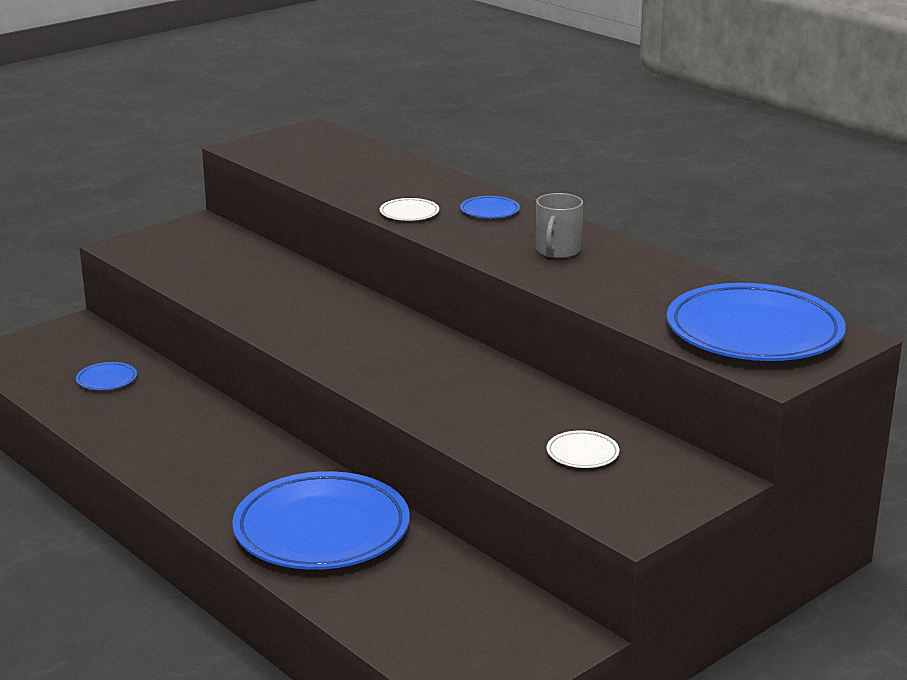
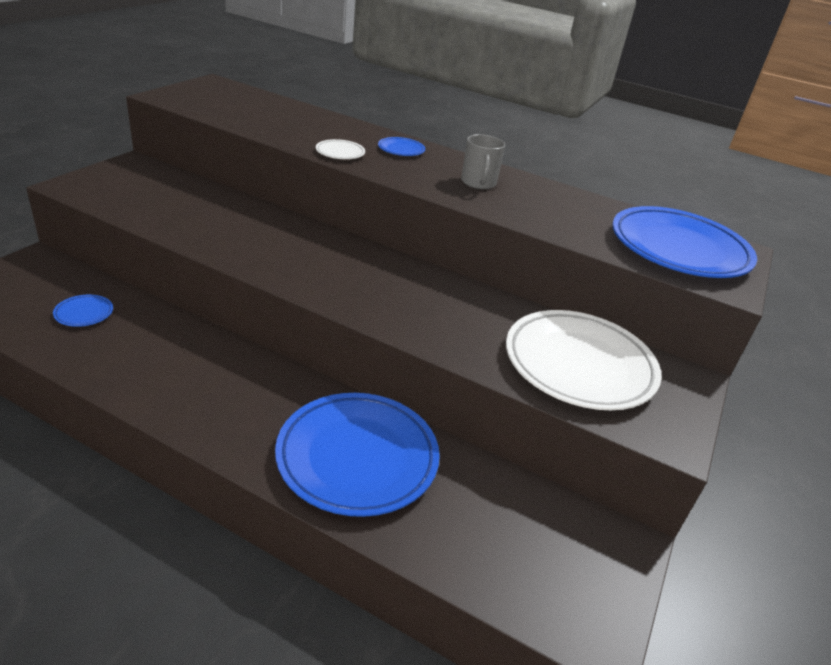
camera: 25 degrees left, 10 degrees up
white plate [547,430,619,468] -> white plate [506,310,662,410], size x2.48

